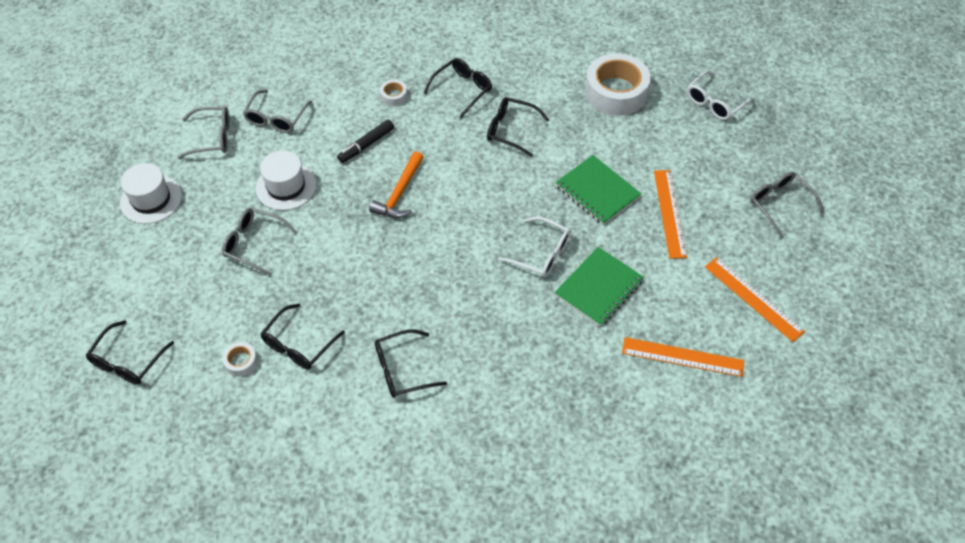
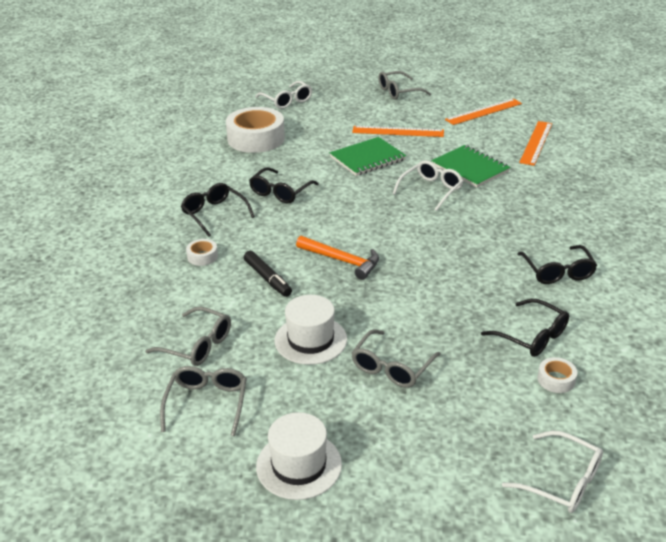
camera: 80 degrees left, 20 degrees down
black glasses [86,320,174,384] -> white glasses [502,431,603,513]

